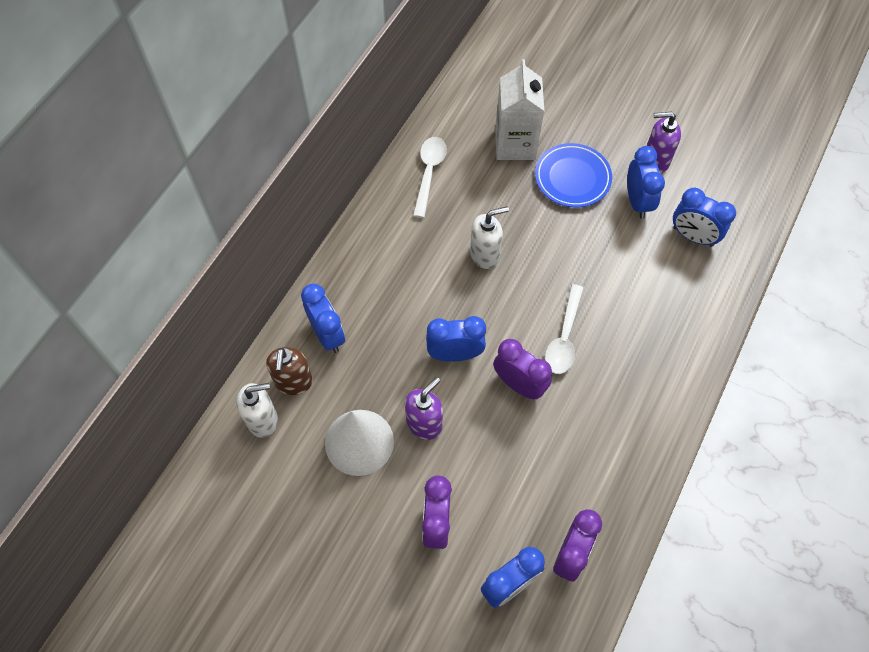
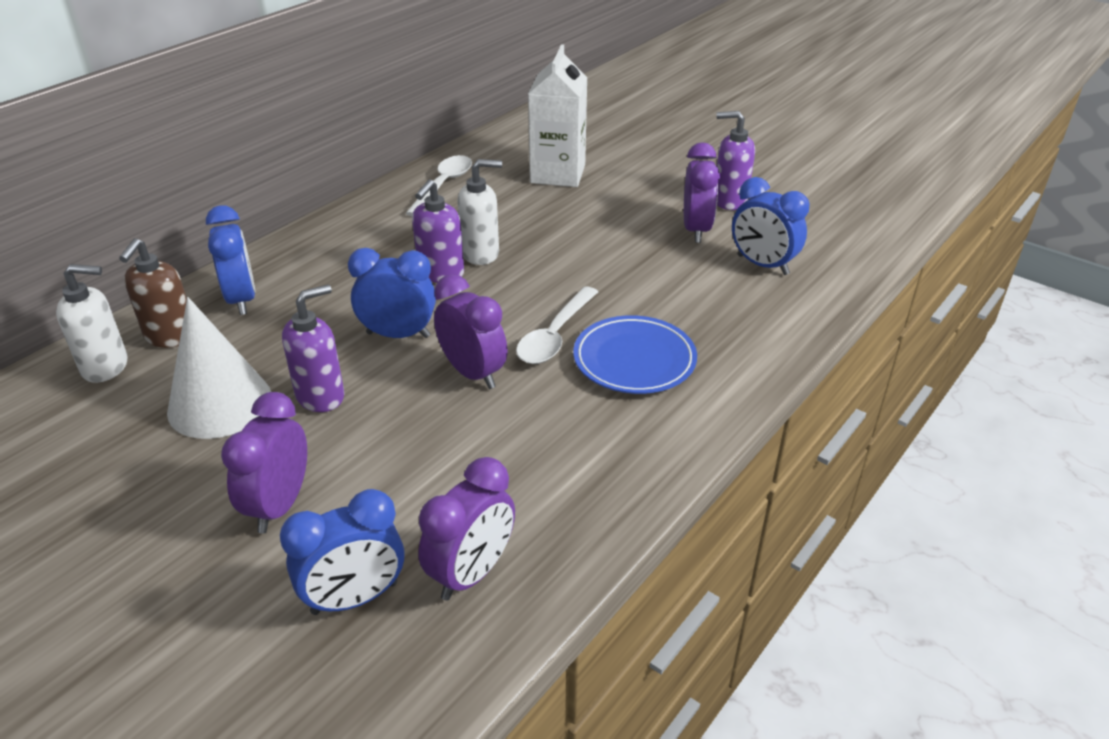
camera: 10 degrees right, 25 degrees down
blue plate [535,143,612,207] -> blue plate moved to [573,315,697,394]
blue clock [627,146,665,219] -> purple clock [684,142,720,243]
none -> purple soap dispenser [412,179,464,283]

